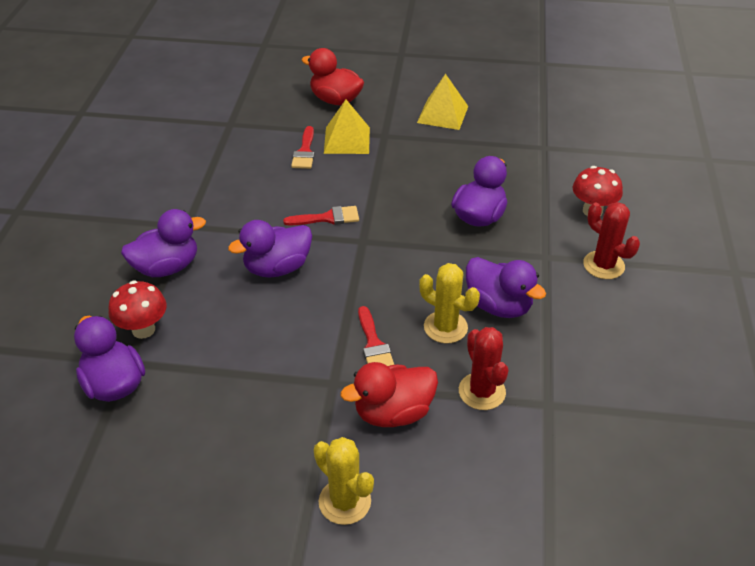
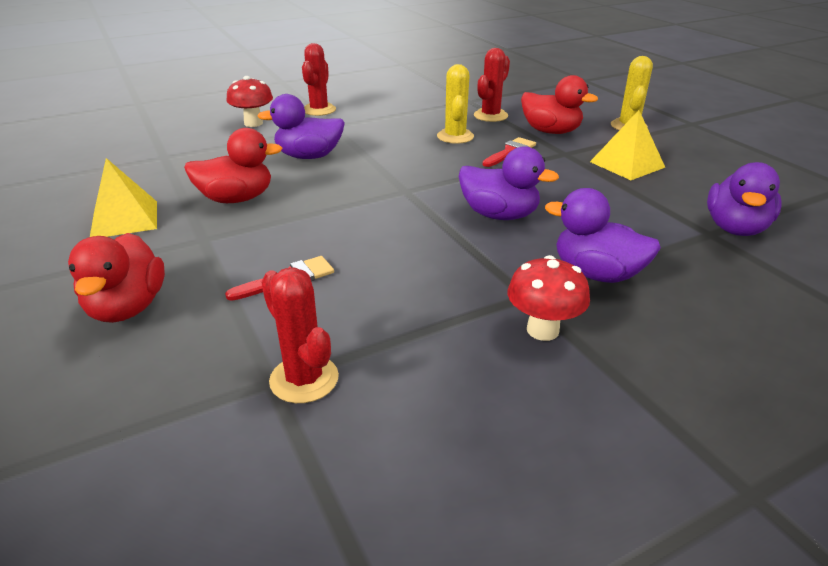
camera: 125 degrees left, 10 degrees down
red mushroom [109,280,167,339] -> red mushroom moved to [508,255,590,341]
red brush [283,206,359,226] -> none
yellow pyramid [324,99,370,154] -> yellow pyramid moved to [590,110,665,180]
purple duck [466,257,546,318] -> none
none -> red duck [184,128,282,203]
none -> red cactus [261,267,339,403]

